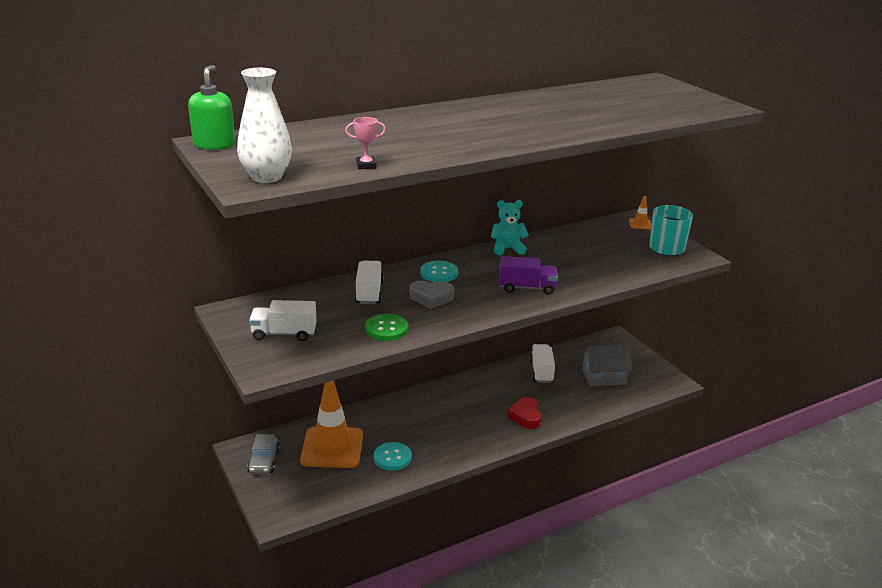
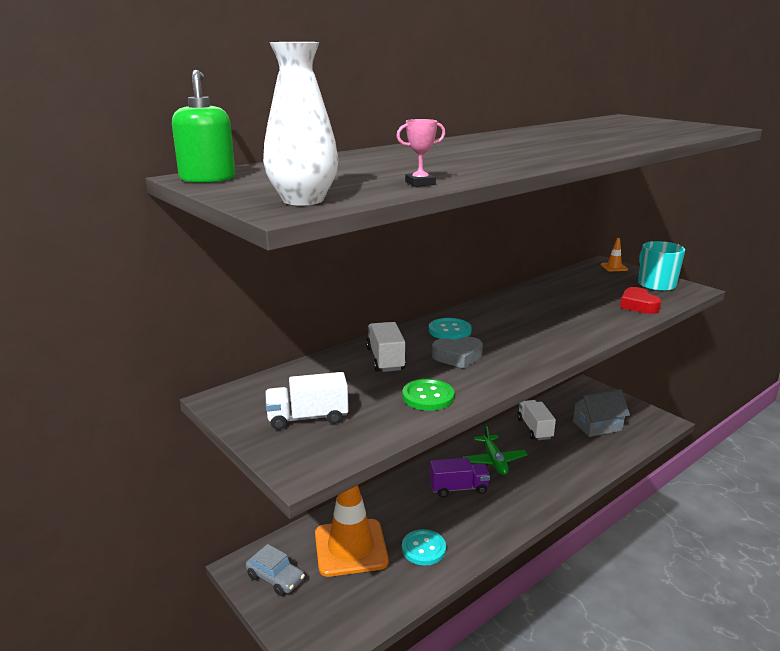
camera: 10 degrees left, 5 degrees down
grey car [247,434,280,474] -> grey car turned 45 degrees counterclockwise [246,544,305,596]
turquoise teddy bear [491,200,529,255] -> none
purple truck [499,256,558,295] -> purple truck moved to [430,458,490,497]
red heart [507,397,542,429] -> red heart moved to [620,287,661,314]
none -> green plane [463,424,528,475]

